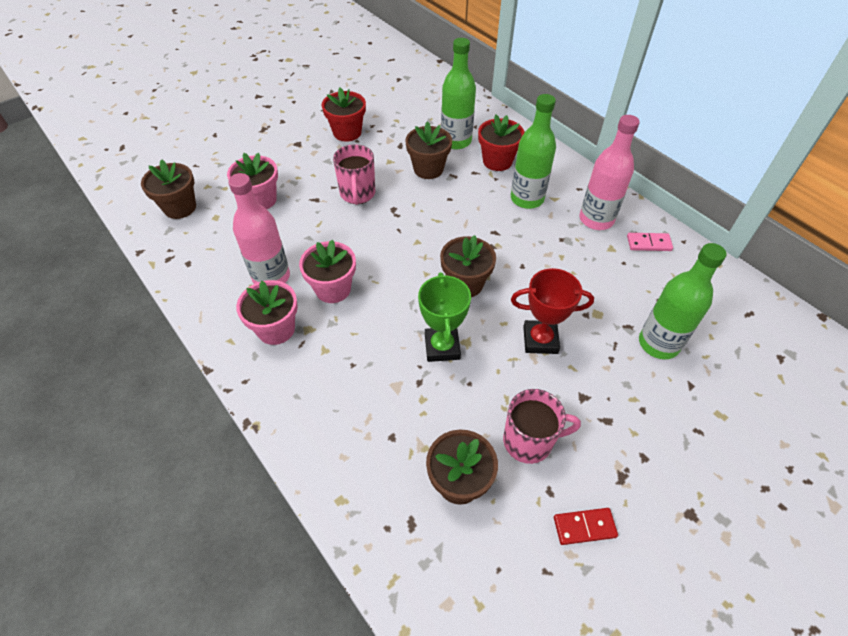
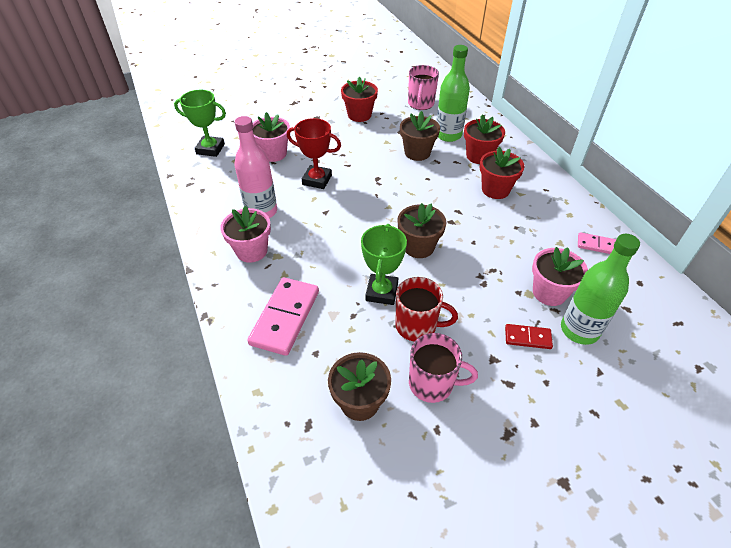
camera: 15 degrees right, 5 degrees down
brown flower pot [141,159,196,219] -> green trophy [174,90,226,157]
pink flower pot [299,240,356,303] -> pink flower pot moved to [532,247,588,306]
pink mug [333,144,375,205] -> pink mug moved to [408,65,439,110]
green bottle [511,94,556,209] -> red flower pot [480,147,525,199]
red trophy [511,268,594,354] -> red trophy moved to [287,118,341,189]
red domino [554,508,618,545] -> red domino moved to [505,324,553,349]
pink bottle [580,115,640,230] -> none
none -> pink domino [247,277,319,356]
none -> red mug [395,277,458,341]

